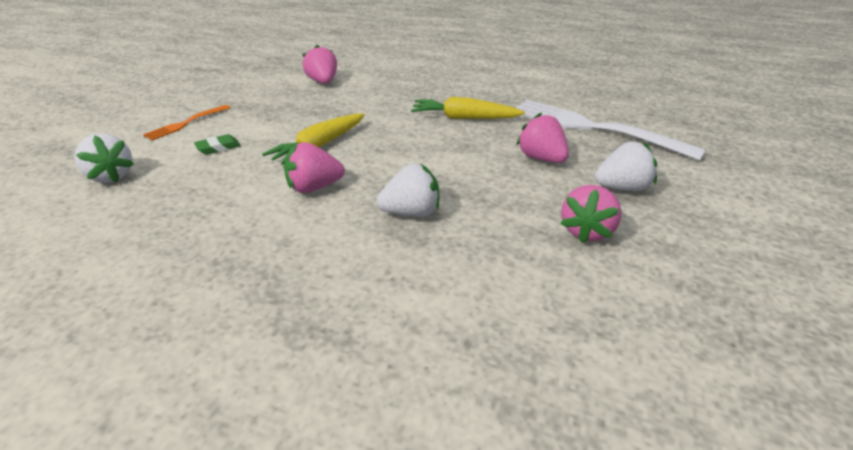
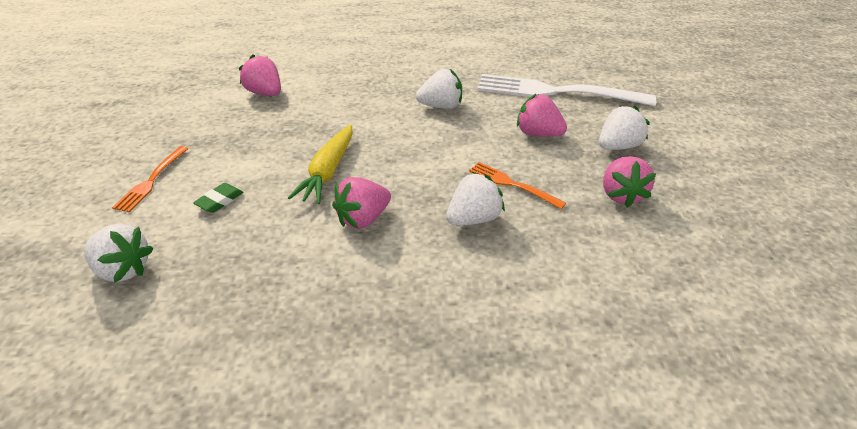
camera: 25 degrees left, 5 degrees up
yellow carrot [411,97,525,119] -> white strawberry [416,69,462,109]
none -> orange fork [469,162,566,209]

